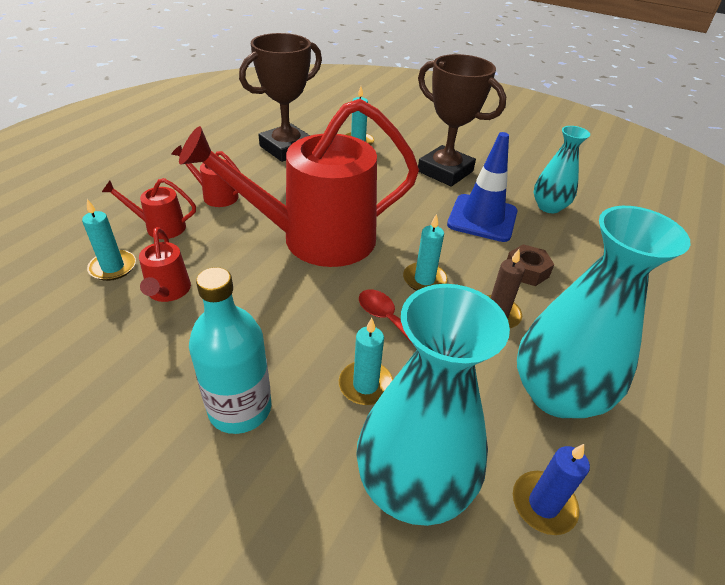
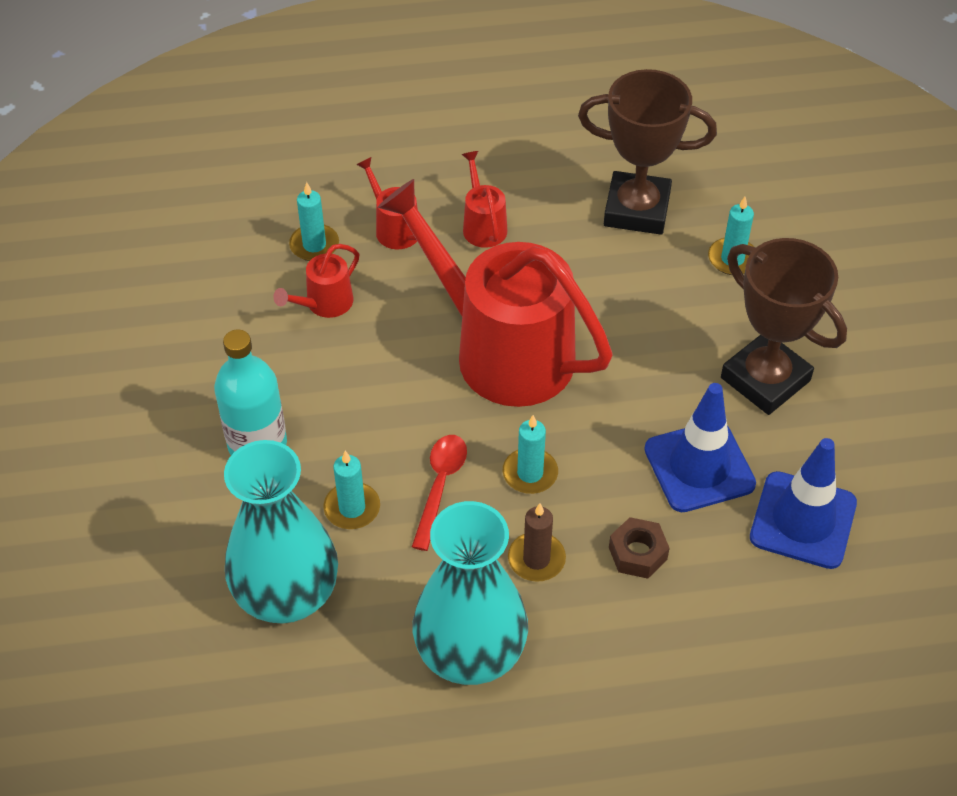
camera: 55 degrees right, 10 degrees up
brown trophy [418,54,506,186] -> brown trophy turned 45 degrees counterclockwise [721,238,847,415]
blue candle [513,444,590,535] -> none
turquoise vase [534,126,590,213] -> blue traffic cone [750,438,857,569]

